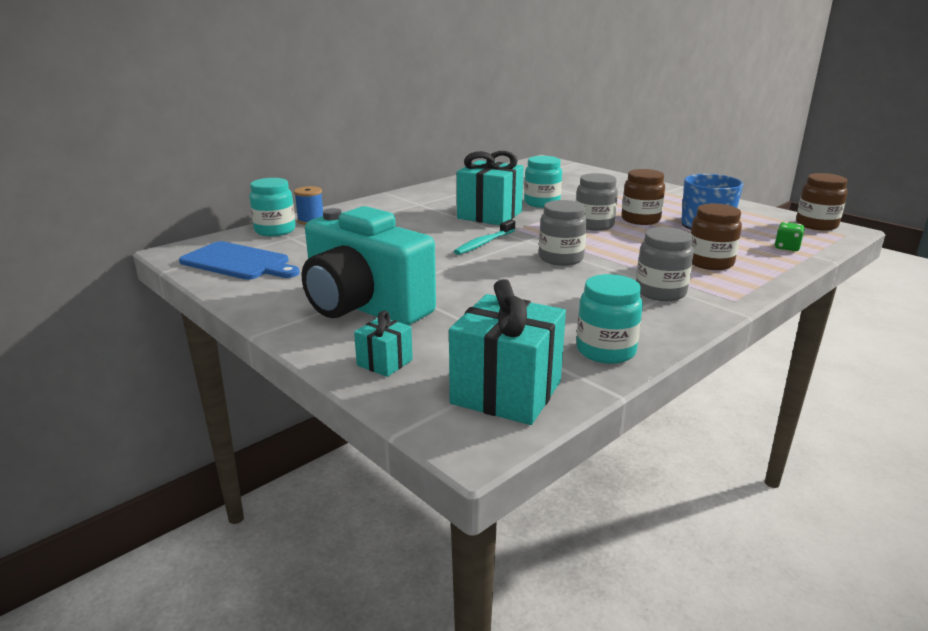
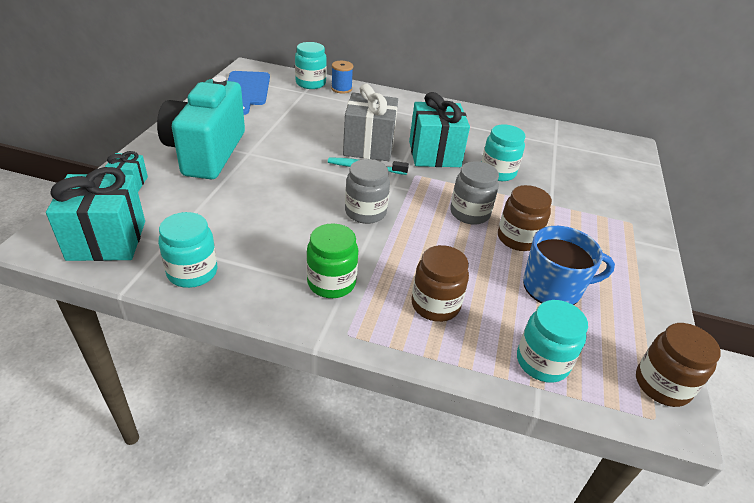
camera: 55 degrees right, 15 degrees up
grey jar [636,227,694,301] -> green jar [306,223,358,298]
green dice [775,222,805,251] -> turquoise jar [517,300,588,383]
none -> grey gift [343,83,398,161]

